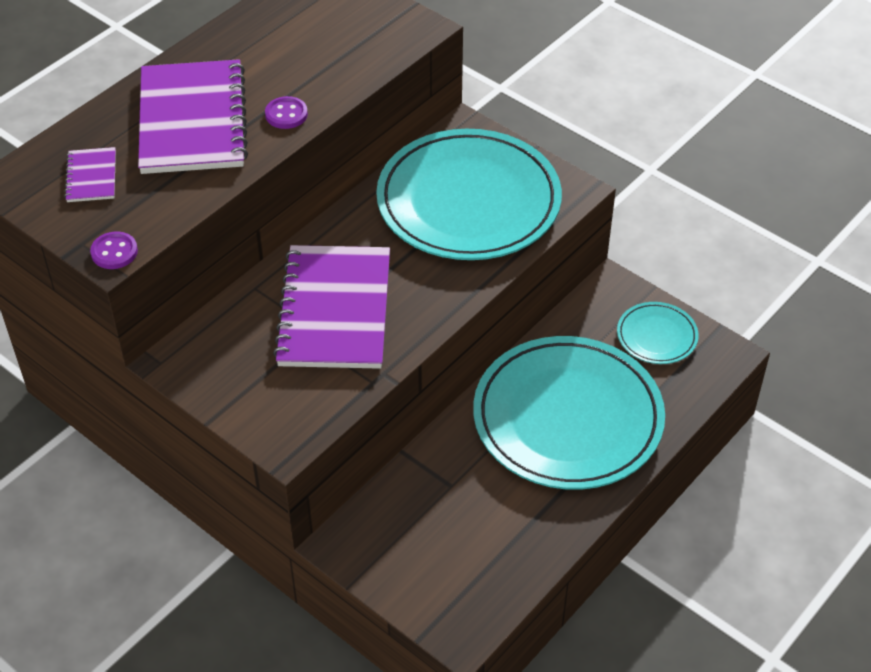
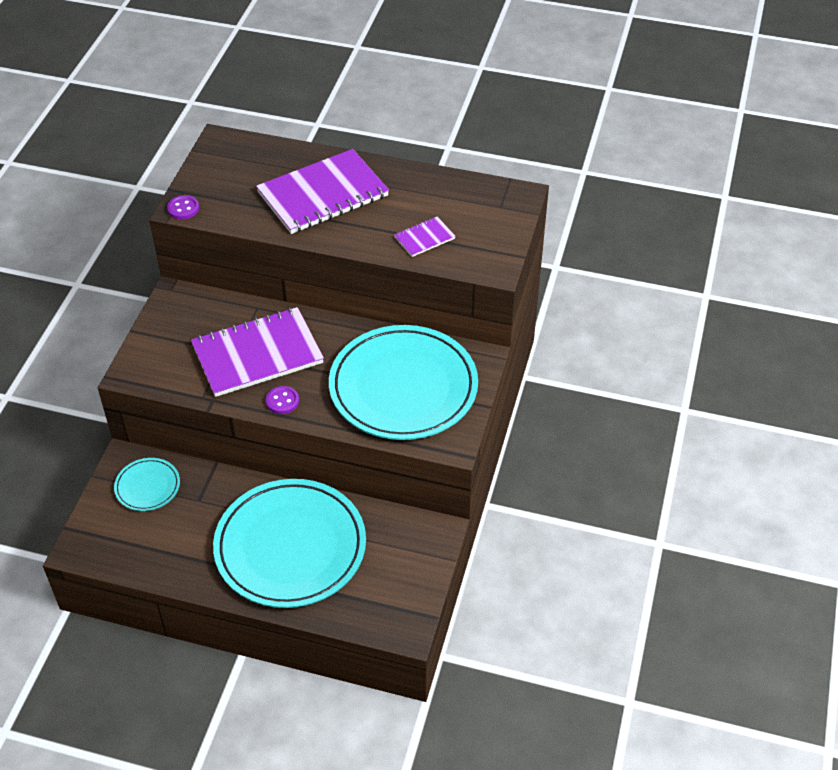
camera: 65 degrees right, 0 degrees up
purple notebook [64,147,116,202] -> purple notebook moved to [394,216,456,257]
purple button [265,96,308,129] -> purple button moved to [266,386,299,414]
turquoise plate [617,302,699,364] -> turquoise plate moved to [114,458,180,511]

